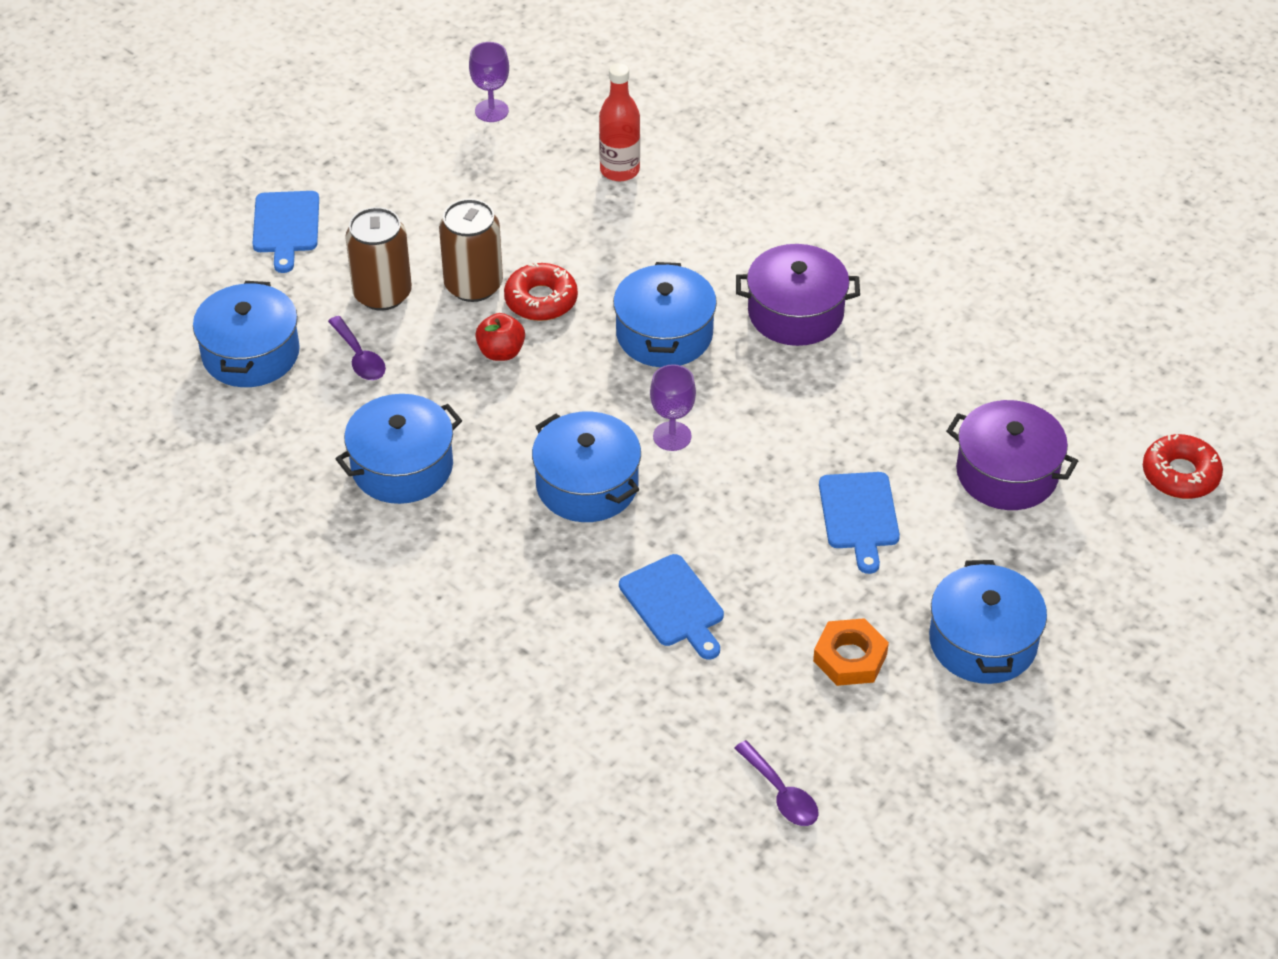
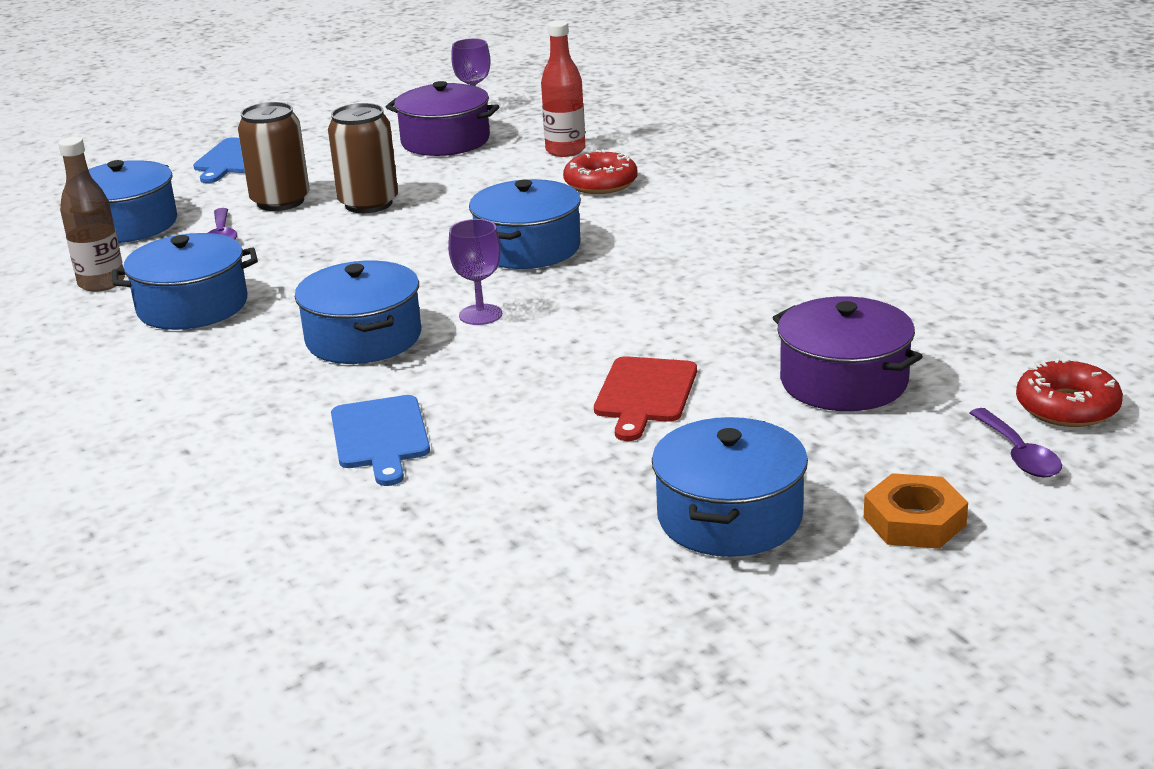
camera: 20 degrees right, 20 degrees down
red apple [475,313,525,361] -> none
red donut [504,262,578,321] -> red donut moved to [563,149,637,194]
purple spoon [734,740,818,826] -> purple spoon moved to [969,408,1062,477]
purple pot [736,244,860,346] -> purple pot moved to [386,81,499,156]
orange nut [813,618,889,686] -> orange nut moved to [864,473,968,549]
blue cutting board [819,472,900,574] -> red cutting board [594,356,697,441]
none -> brown bottle [58,137,125,292]

